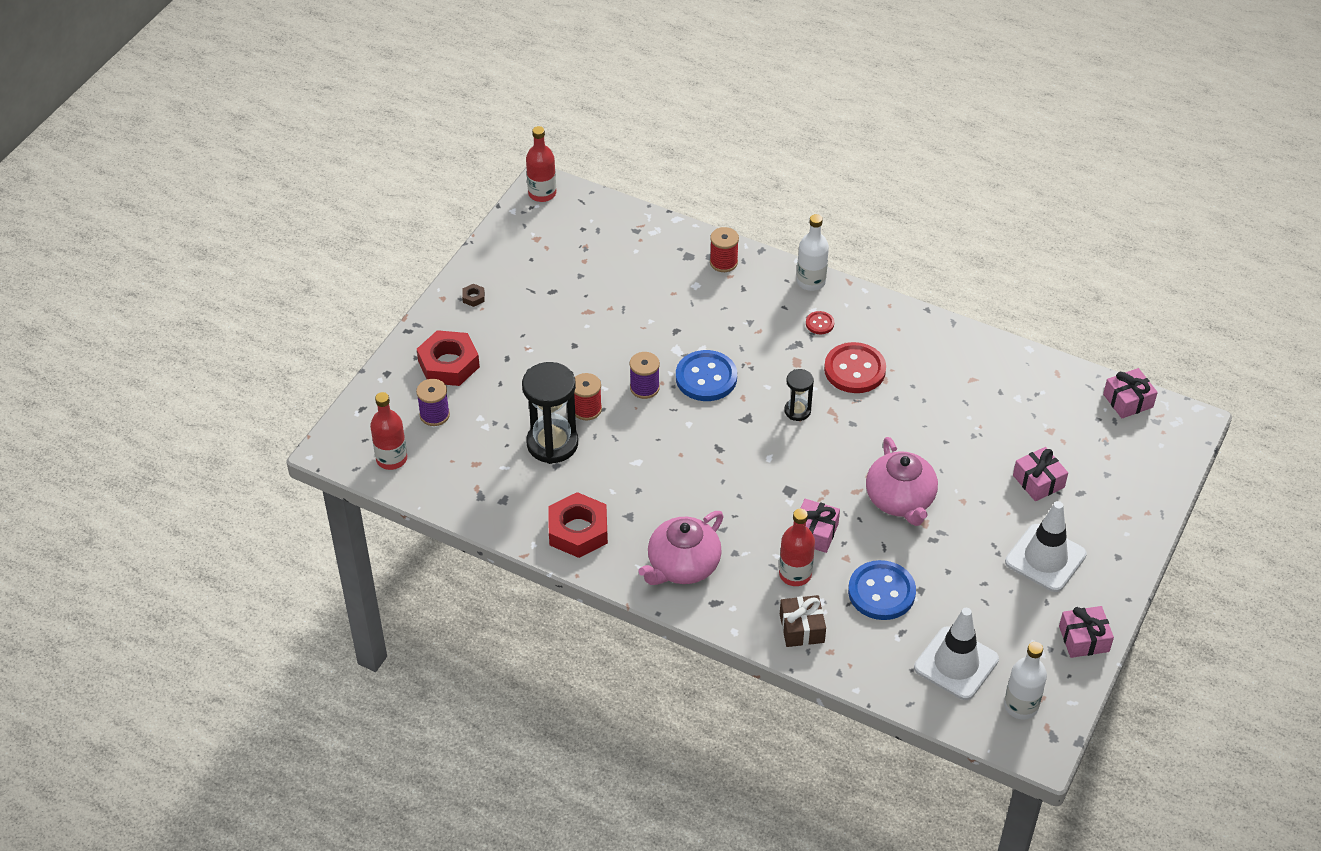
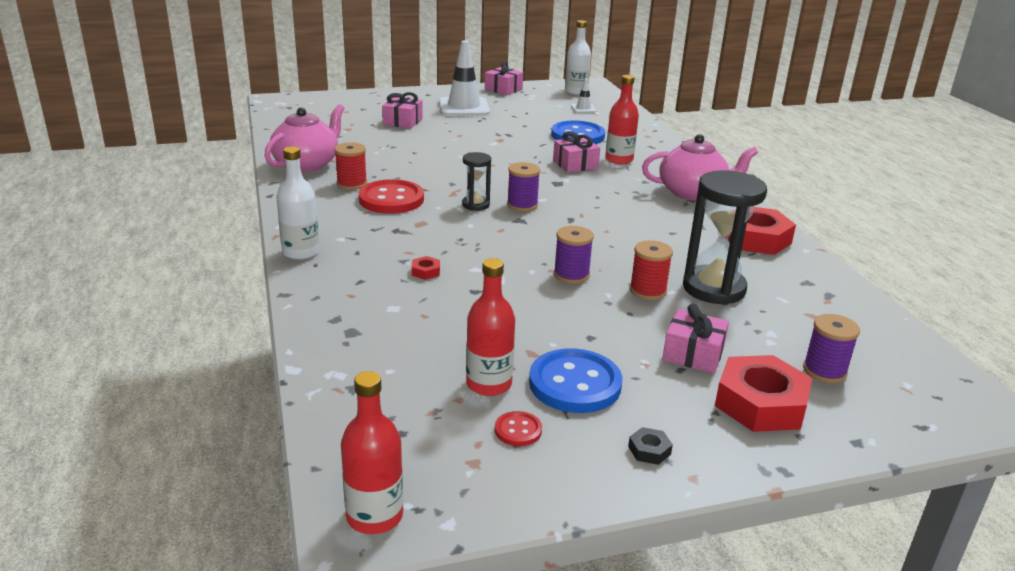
camera: 135 degrees left, 20 degrees down
red bottle [370,392,407,470] -> red bottle moved to [466,258,515,396]
brown nut [462,284,485,307] -> black nut [628,427,673,465]
blue button [676,350,737,401] -> blue button moved to [529,348,622,413]
red spool [710,227,739,272] -> red spool moved to [334,142,367,190]
brown gift [780,595,826,647] -> none
red button [806,311,834,334] -> red button moved to [495,411,542,446]
pink teapot [866,437,938,526] -> pink teapot moved to [264,104,345,172]
white traffic cone [914,608,999,700] -> white traffic cone [571,79,596,113], size x0.47
pink gift [1103,368,1158,418] -> pink gift moved to [662,304,729,373]
none -> red nut [412,256,440,280]
none -> purple spool [507,162,540,212]

